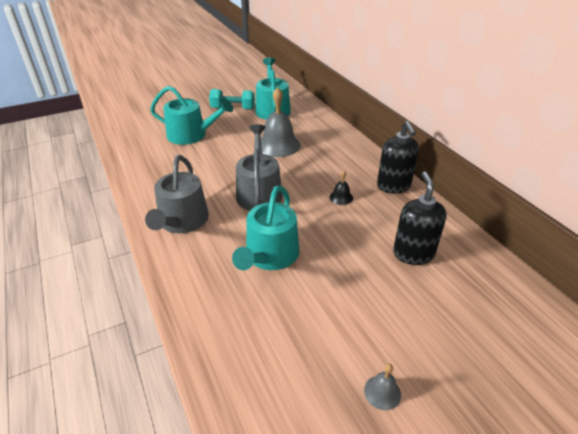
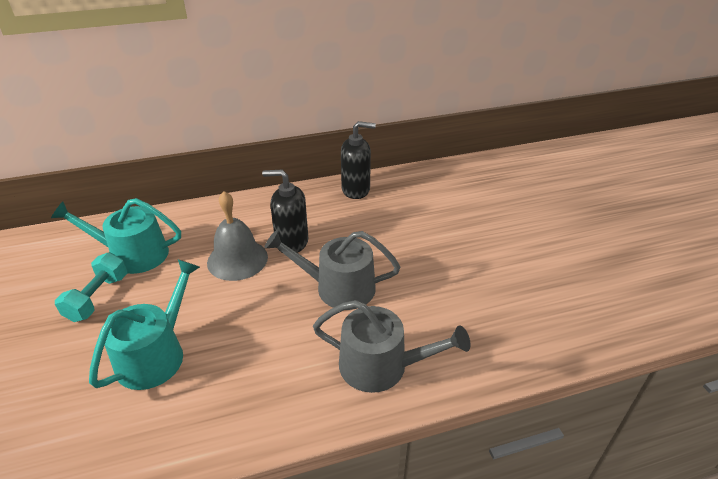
camera: 80 degrees left, 0 degrees up
turquoise watering can [232,185,299,270] -> none
black bell [329,170,353,205] -> none
grey bell [364,364,401,410] -> none
black soap dispenser [393,172,447,265] -> black soap dispenser moved to [262,170,309,253]

